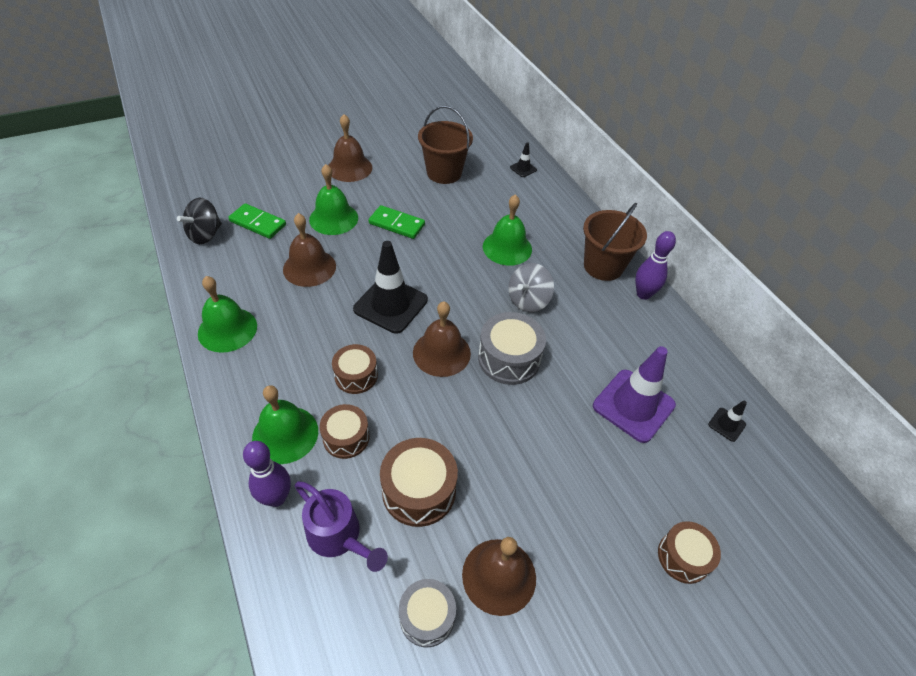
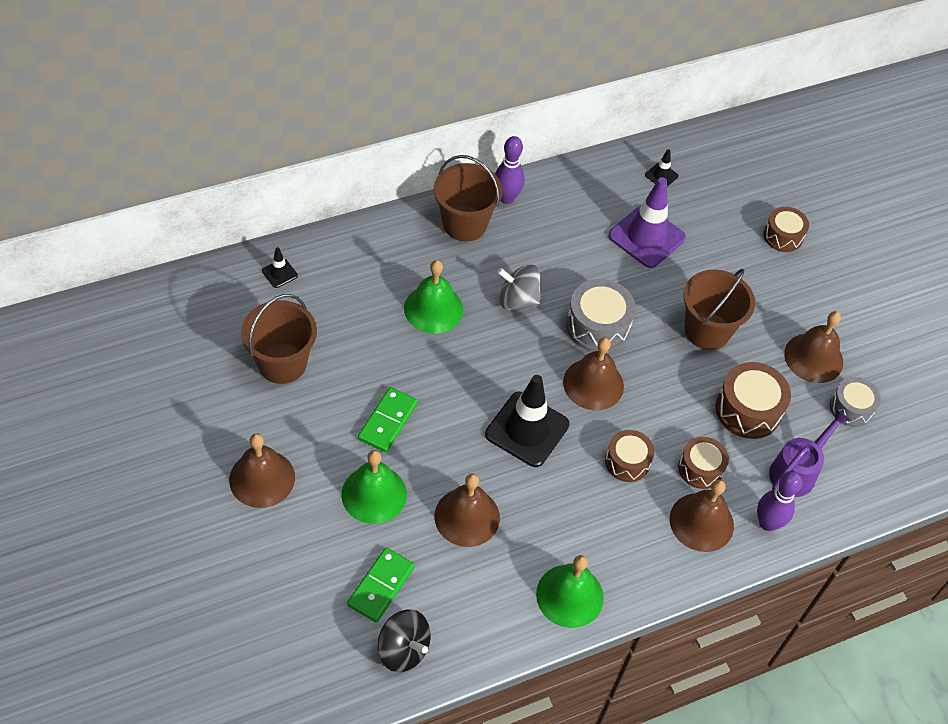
camera: 90 degrees left, 5 degrees up
green bell [252,385,318,464] -> brown bell [670,480,734,552]
grey spinning top [508,263,554,312] -> grey spinning top turned 150 degrees clockwise [497,264,541,310]
none -> brown bucket [684,269,755,350]

